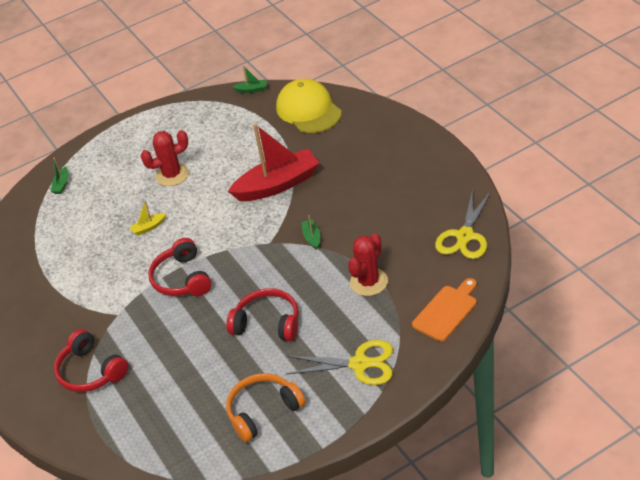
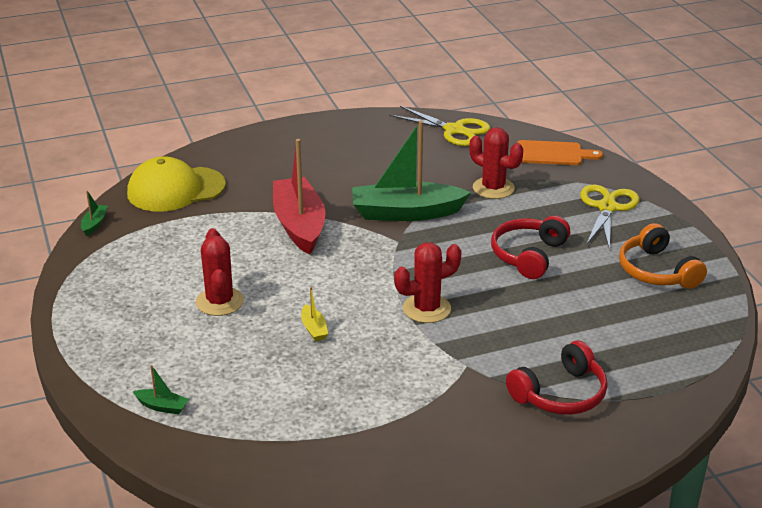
camera: 85 degrees left, 10 degrees down
red headphones [148,238,211,296] -> red cactus [394,242,462,323]
green boat [301,215,321,250] -> green boat [352,121,471,221], size x2.48
orange cutting board [412,278,477,341] -> orange cutting board turned 135 degrees clockwise [517,140,603,165]

